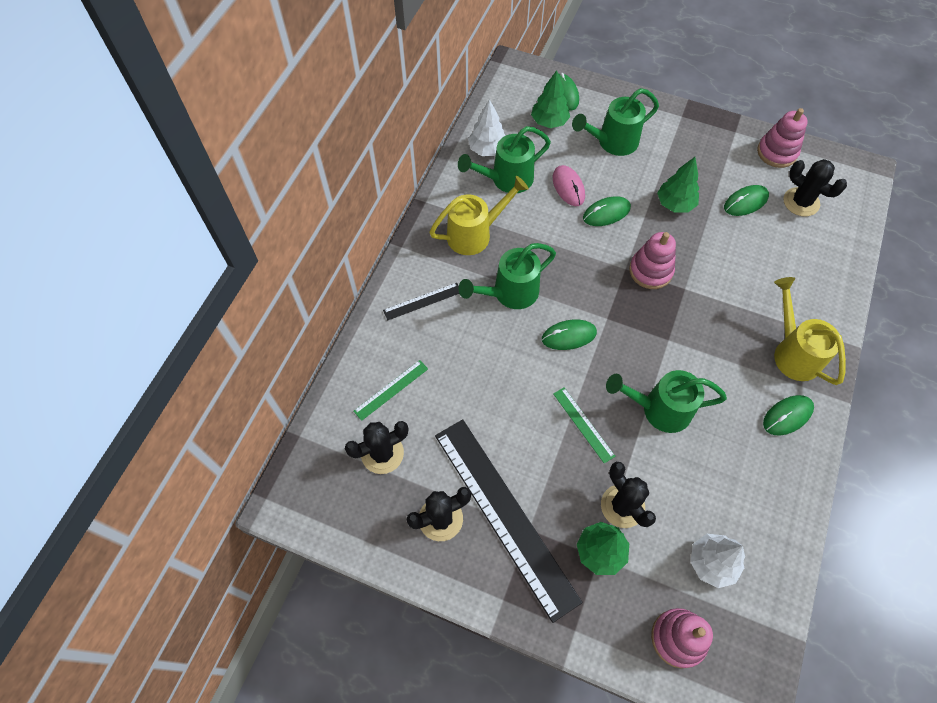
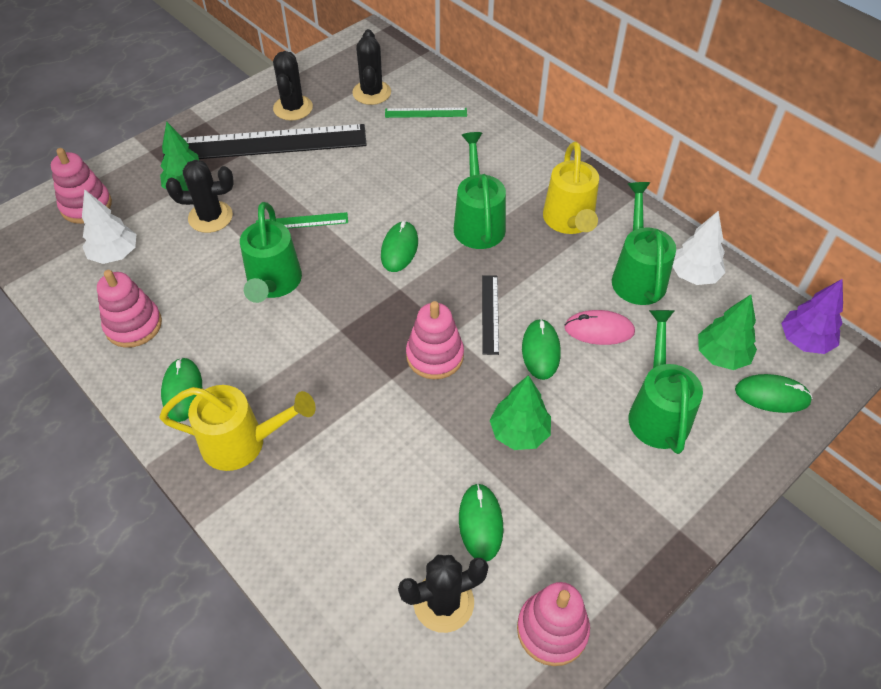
camera: 115 degrees right, 10 degrees down
green ruler [354,360,428,421] -> green ruler turned 75 degrees counterclockwise [385,108,467,118]
black ruler [383,283,459,320] -> black ruler moved to [482,275,499,355]
green watering can [606,370,727,433] -> green watering can turned 150 degrees clockwise [240,202,302,303]
none -> pink stacking toy [97,270,162,348]
none -> purple tree [781,279,843,354]

